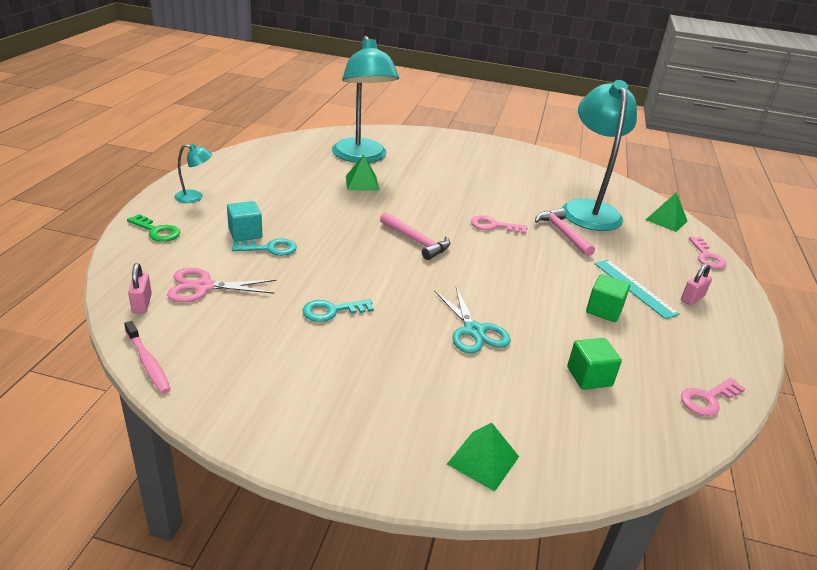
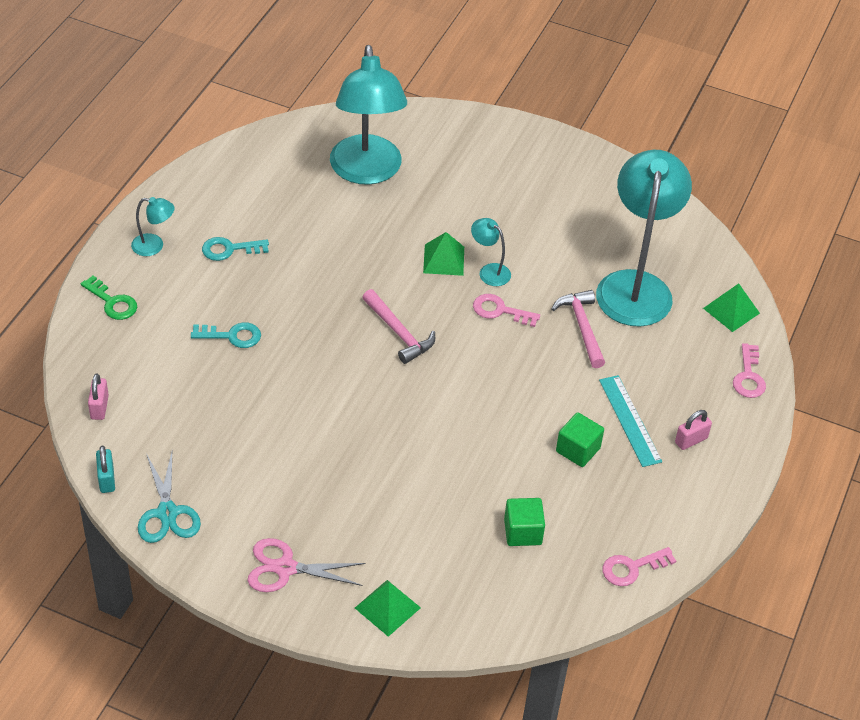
camera: 10 degrees right, 15 degrees up
pink toothbrush [124,321,171,394] -> turquoise padlock [96,446,115,493]
pink scissors [167,268,276,302] -> pink scissors moved to [248,538,365,592]
turquoise cube [227,201,262,241] -> none
turquoise key [302,299,374,322] -> turquoise key moved to [202,237,269,261]
green pyramid [346,154,379,191] -> green pyramid moved to [423,232,464,276]
turquoise scissors [434,287,511,354] -> turquoise scissors moved to [138,449,201,543]
none -> turquoise lamp [471,218,511,286]

